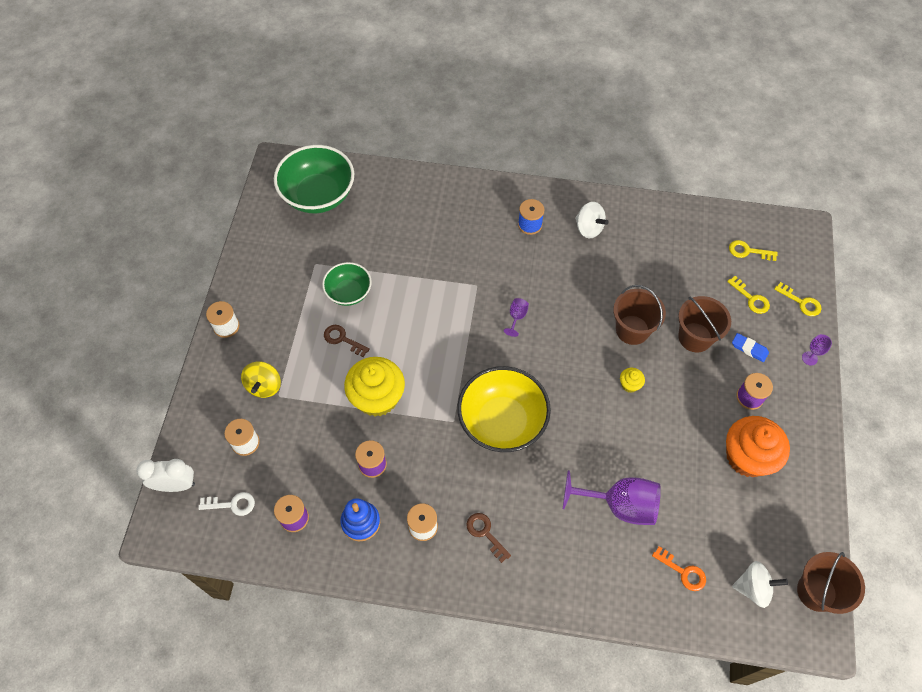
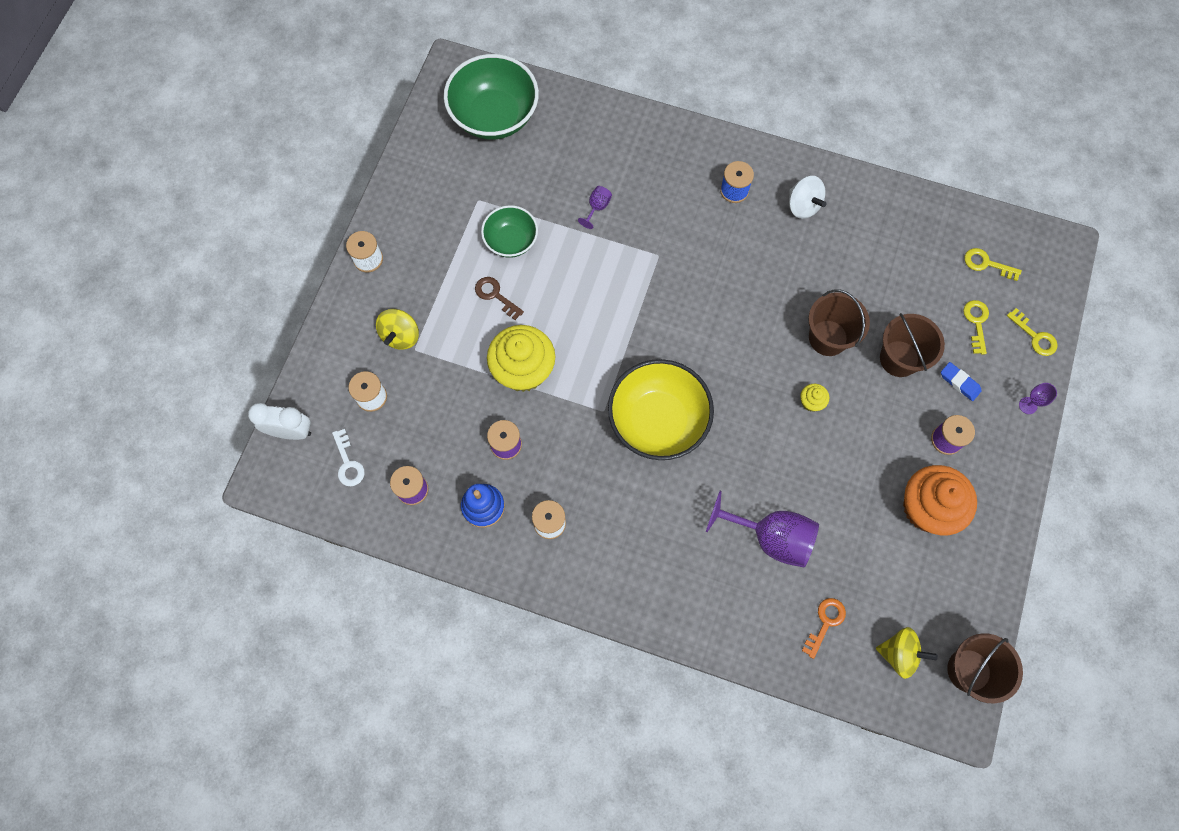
camera: 10 degrees right, 10 degrees up
white key [198,492,255,516] -> white key turned 60 degrees clockwise [332,429,365,486]
brown key [466,513,511,563] -> none
purple goblet [504,298,529,337] -> purple goblet moved to [578,186,612,229]
orange key [652,546,706,591] -> orange key turned 105 degrees counterclockwise [802,598,846,659]
yellow key [727,276,770,314] -> yellow key turned 150 degrees counterclockwise [963,300,989,355]
white spinning top [732,561,788,608] -> yellow spinning top [876,627,938,679]

